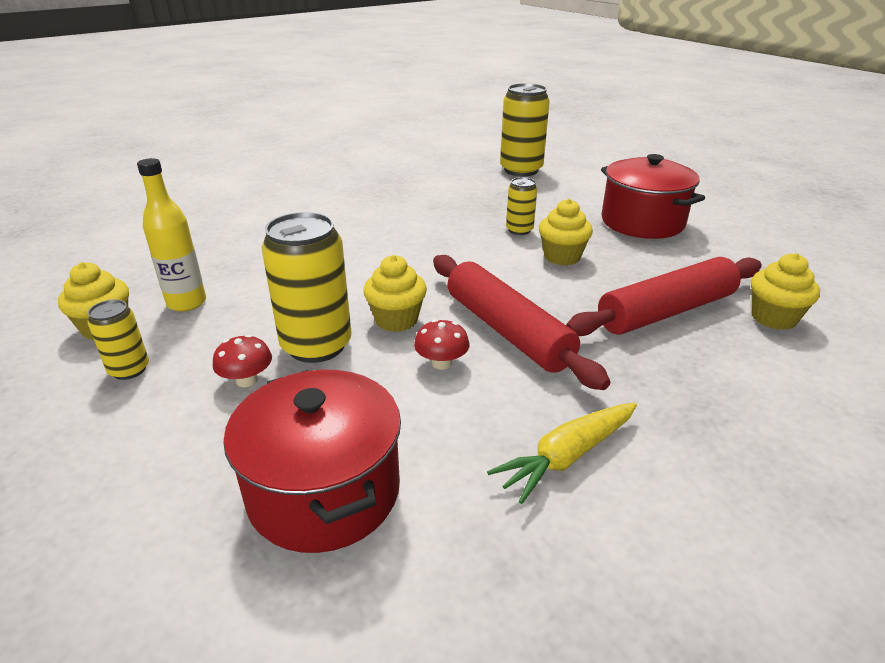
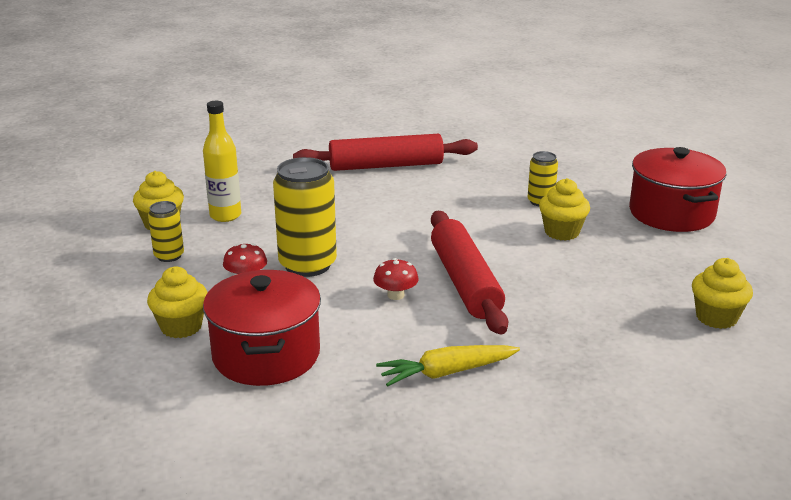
camera: 20 degrees right, 5 degrees down
yellow cupcake [363,255,427,332] -> yellow cupcake moved to [147,267,208,338]
yellow can [500,83,550,176] -> none
red rolling pin [566,257,762,336] -> red rolling pin moved to [293,134,478,171]

